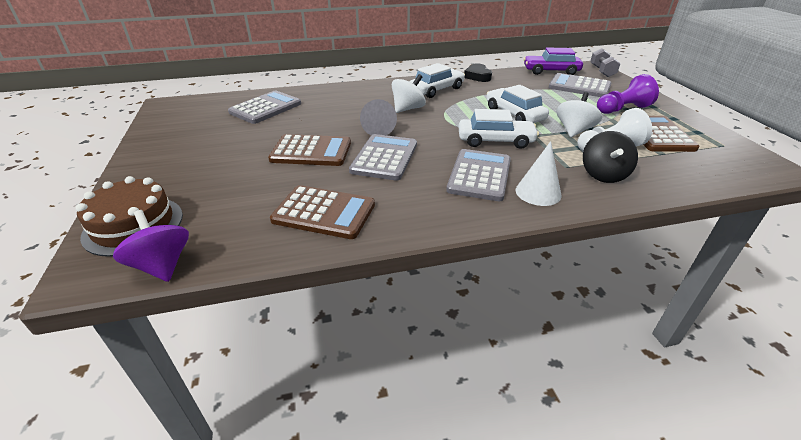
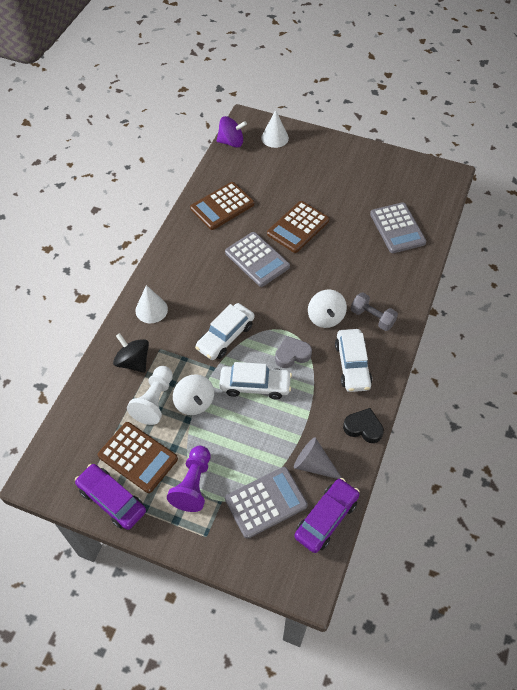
camera: 125 degrees right, 20 degrees up
brown cake [76,176,183,257] -> white cone [261,110,289,148]
grey cone [360,99,397,135] -> grey cone moved to [294,437,342,479]
grey calculator [446,149,511,201] -> none
grey dumbbell [590,48,621,77] -> grey dumbbell moved to [351,293,398,331]
none -> purple car [75,464,146,530]
none -> grey heart [275,336,312,368]

